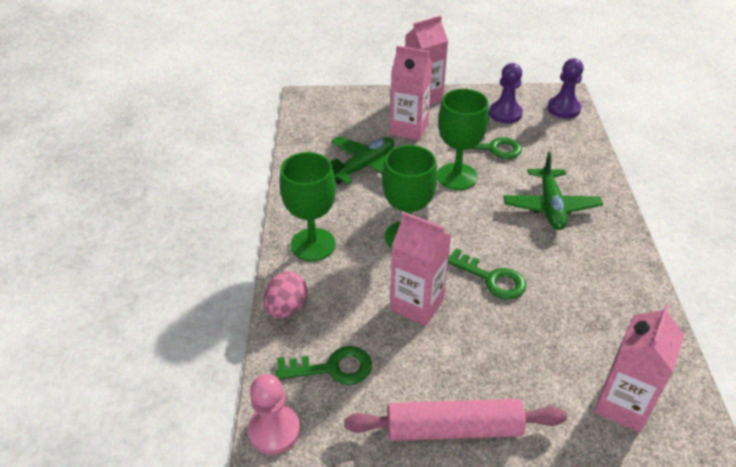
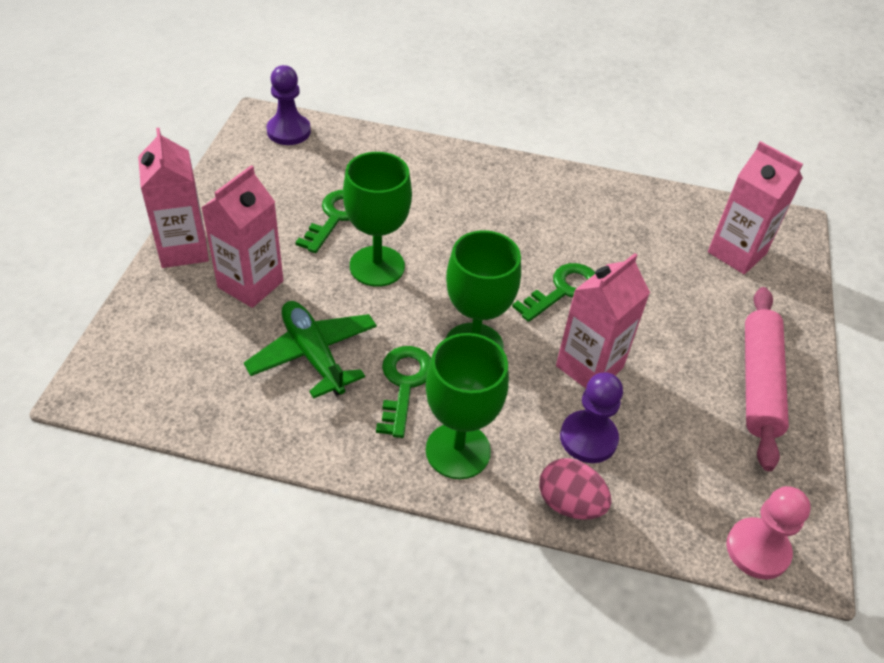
camera: 80 degrees left, 5 degrees up
green key [276,346,372,385] -> green key moved to [376,346,431,438]
purple pawn [489,63,523,124] -> purple pawn moved to [560,372,623,463]
green plane [503,152,603,230] -> none

